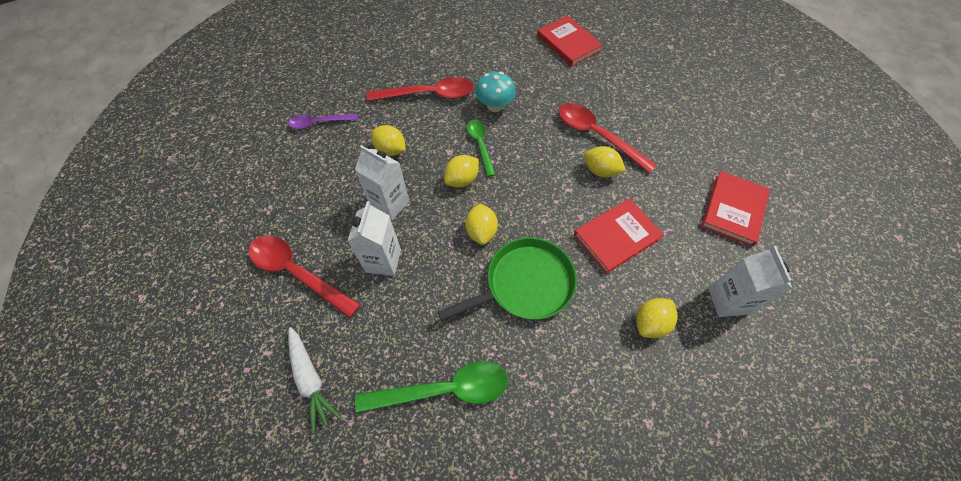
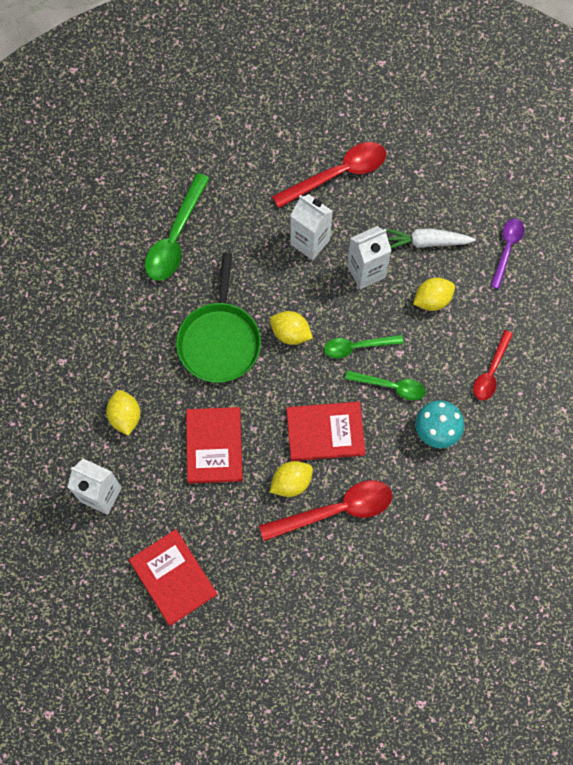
camera: 120 degrees right, 10 degrees up
white carrot [288,327,341,434] -> white carrot moved to [383,229,476,248]
red spoon [367,77,474,101] -> red spoon [473,330,513,401], size x0.62
yellow lemon [444,155,479,188] -> green spoon [324,335,404,358]
red book [537,15,603,66] -> red book moved to [286,402,365,461]

